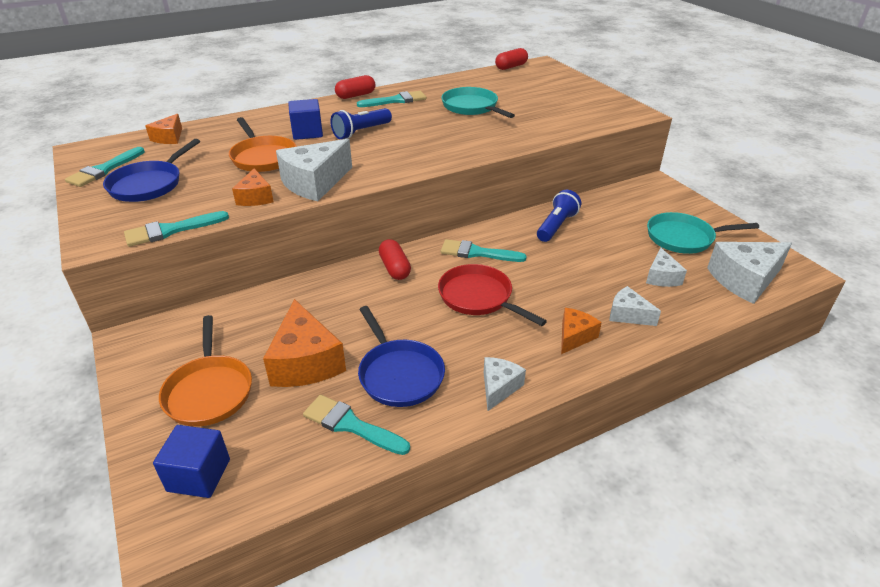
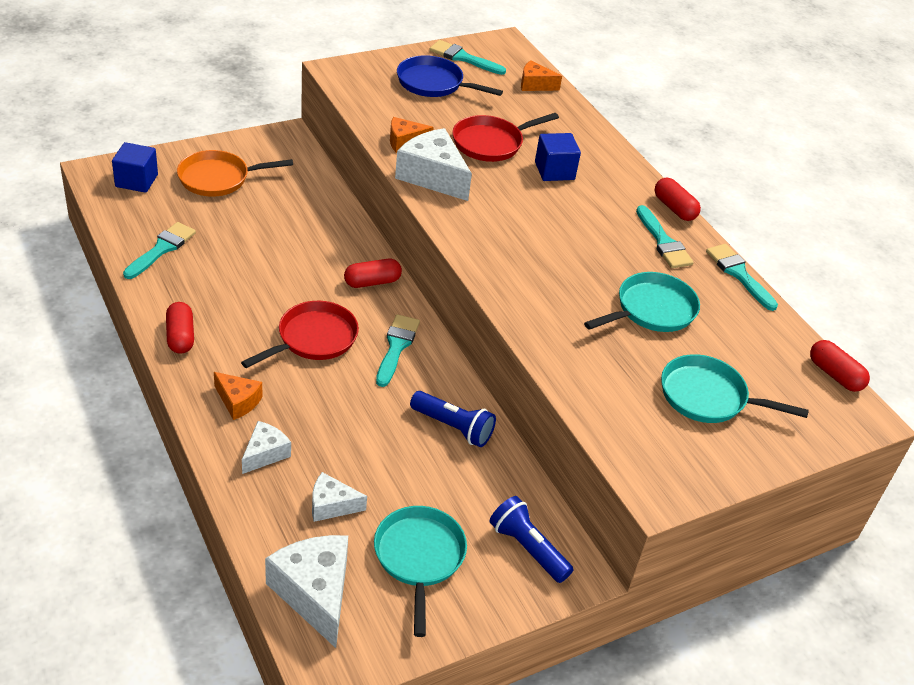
camera: 85 degrees right, 5 degrees up
turquoise brush [124,211,229,247] -> turquoise brush moved to [706,244,778,311]
orange pan [229,117,297,172] -> red pan [452,113,559,162]
orange cheese [263,299,346,387] -> none
blue flashlight [330,108,392,139] -> blue flashlight moved to [489,496,574,583]
blue pan [358,306,445,407] -> none
white cheese [484,357,526,411] -> red capsule [166,302,194,354]
none -> turquoise pan [661,354,809,423]

